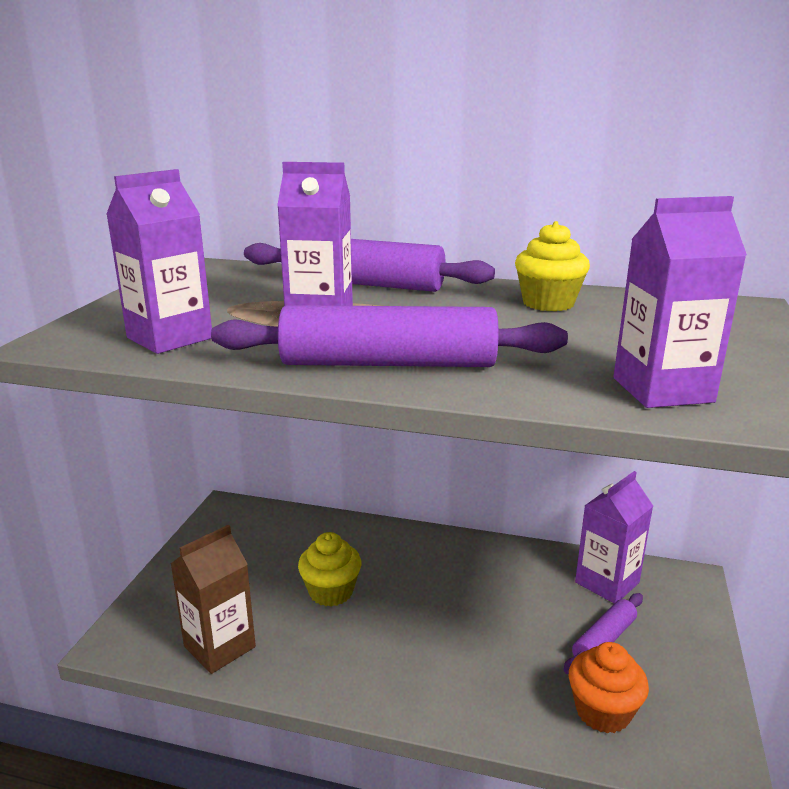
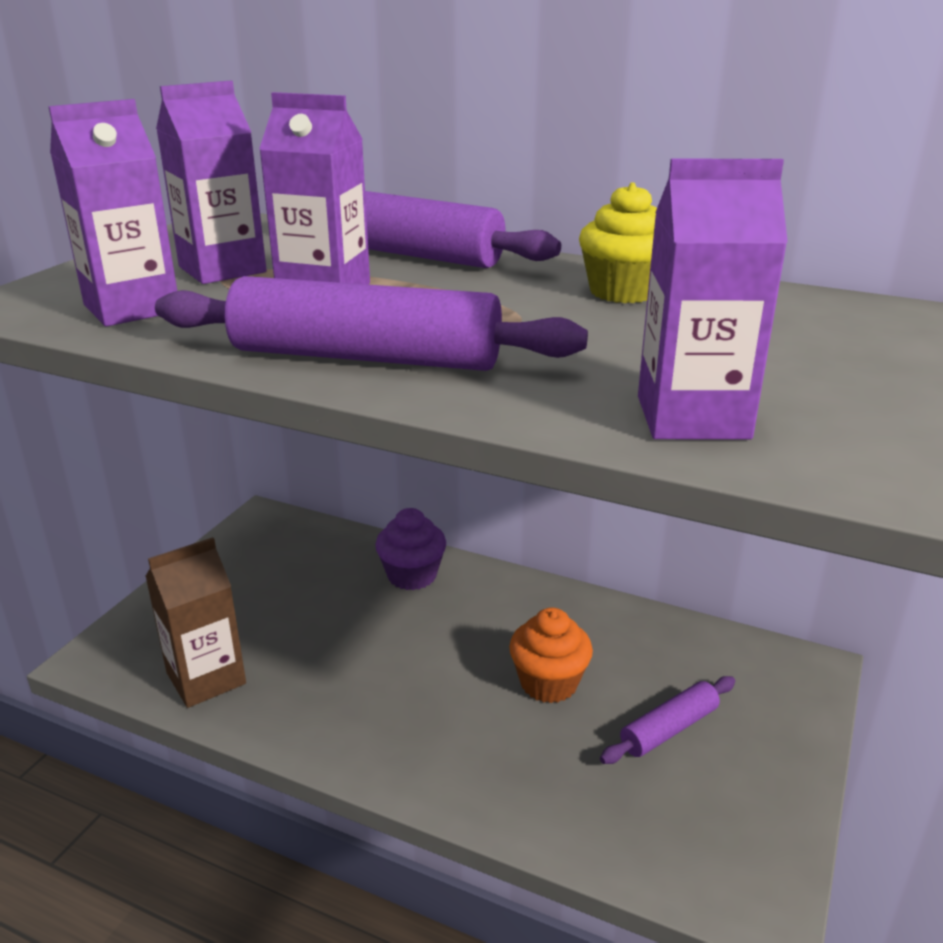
camera: 10 degrees right, 5 degrees up
yellow cupcake [298,532,361,607] -> none
orange cupcake [569,642,649,734] -> orange cupcake moved to [509,608,593,703]
purple carton [575,471,653,603] -> purple carton moved to [156,81,267,284]
none -> purple cupcake [375,508,446,590]

